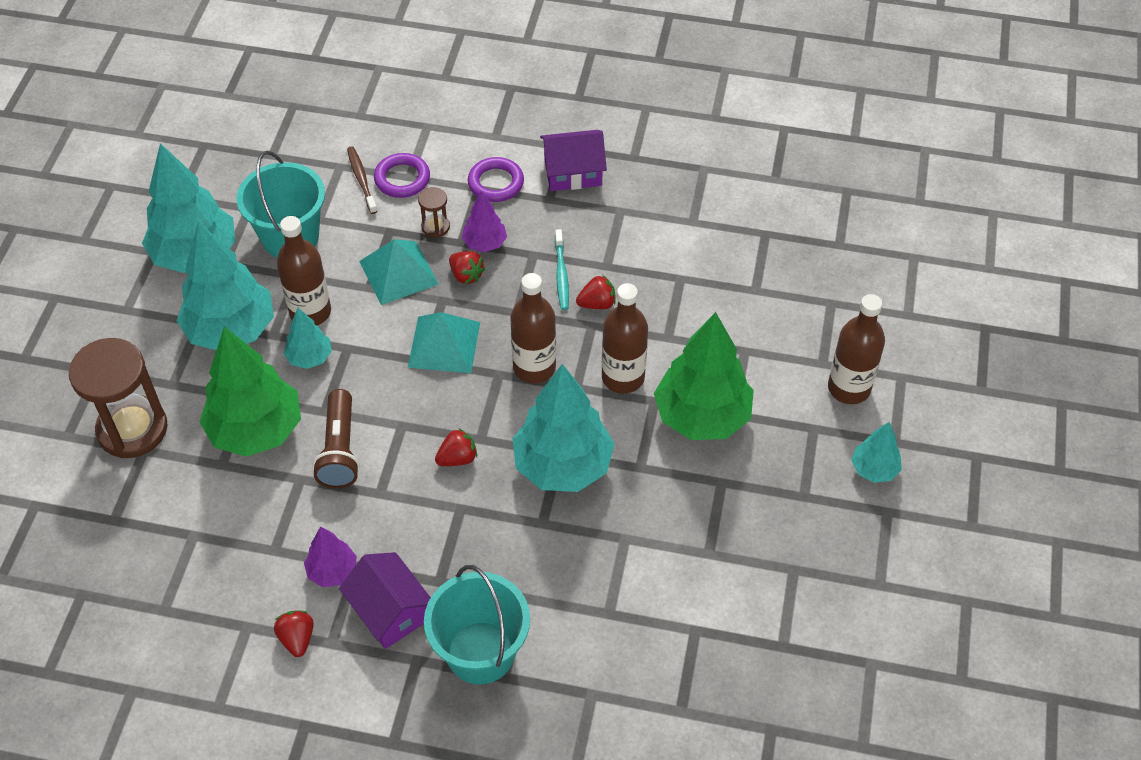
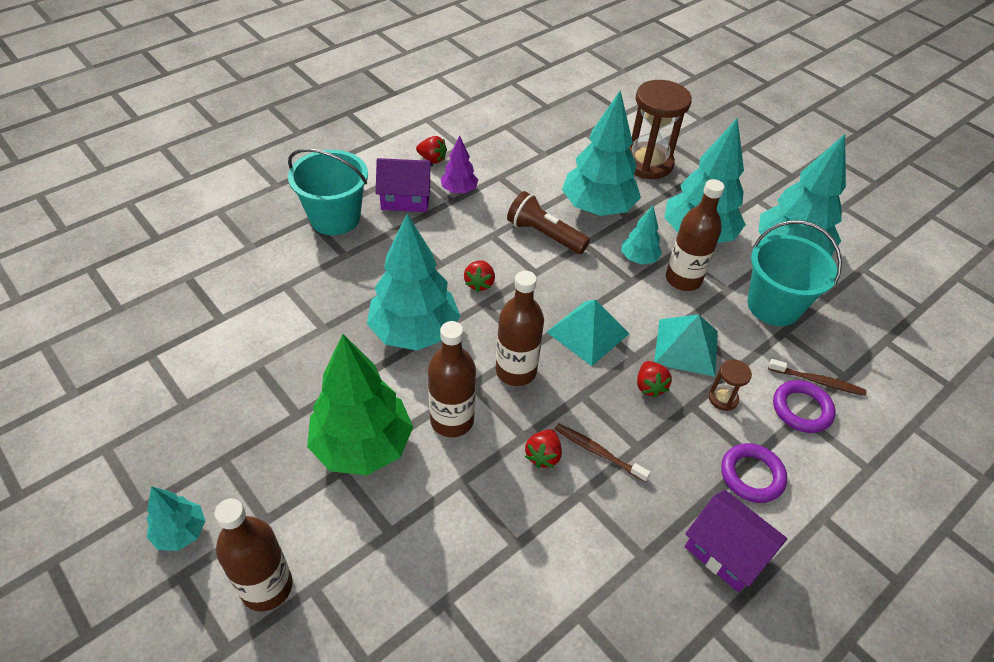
camera: 125 degrees right, 5 degrees down
green tree [199,327,301,457] -> turquoise tree [562,90,641,216]
red strawberry [449,251,485,284] -> red strawberry turned 90 degrees counterclockwise [637,361,672,398]
purple tree [462,191,507,252] -> none
purple house [540,130,607,191] -> purple house turned 75 degrees counterclockwise [685,490,787,592]
turquoise toothbrush [555,229,569,310] -> brown toothbrush [555,423,651,482]

